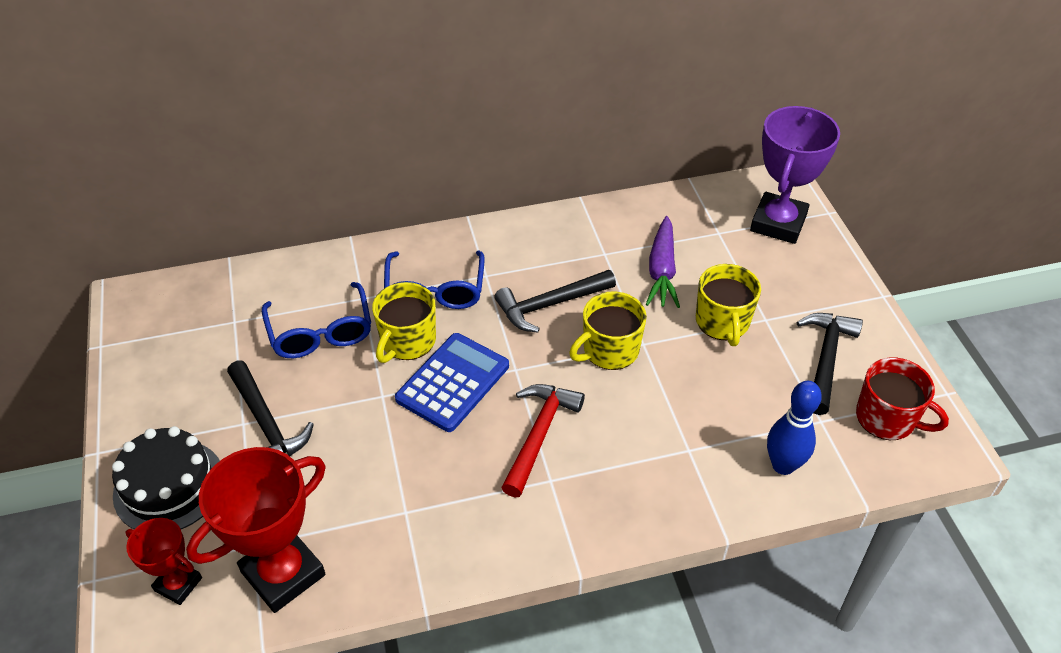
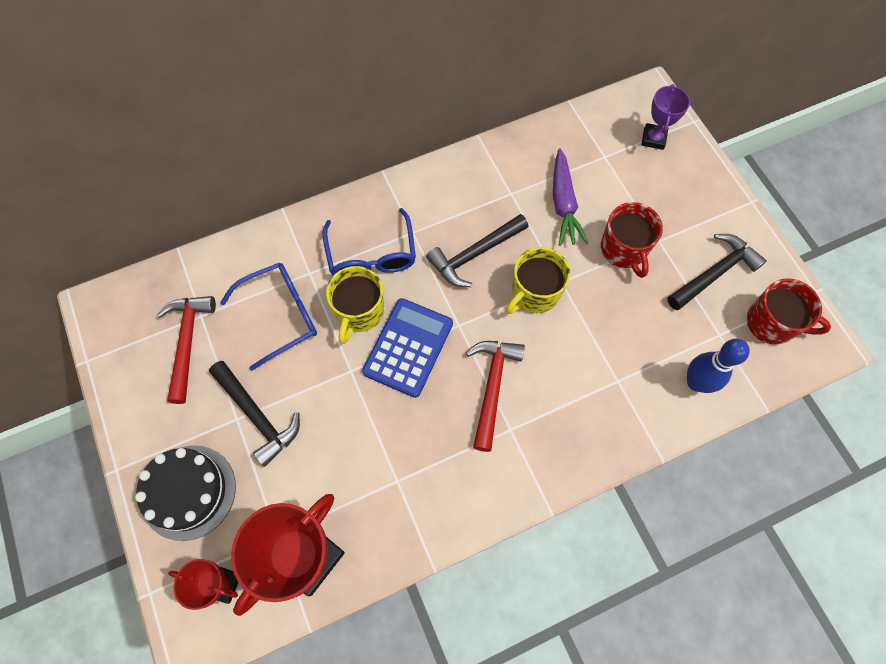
camera: 10 degrees left, 20 degrees up
blue glasses [262,282,371,358] -> blue glasses turned 90 degrees counterclockwise [220,263,317,370]
yellow mug [696,264,761,346] -> red mug [601,202,663,278]
purple trophy [750,106,840,244] -> purple trophy [641,84,690,150], size x0.55
black hammer [796,313,863,415] -> black hammer turned 45 degrees clockwise [667,234,767,310]
none -> red hammer [157,296,216,404]

